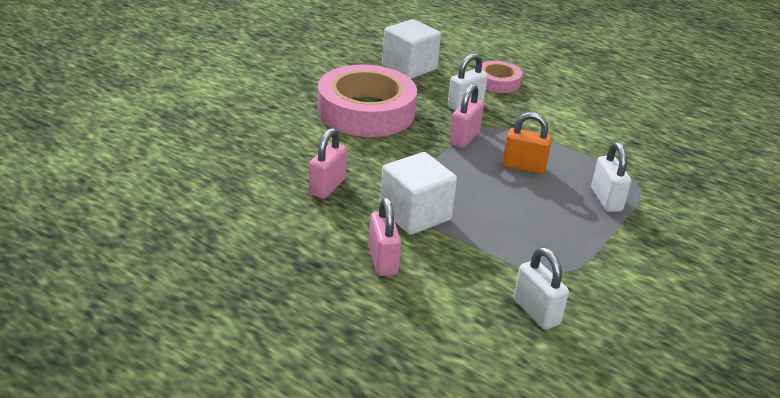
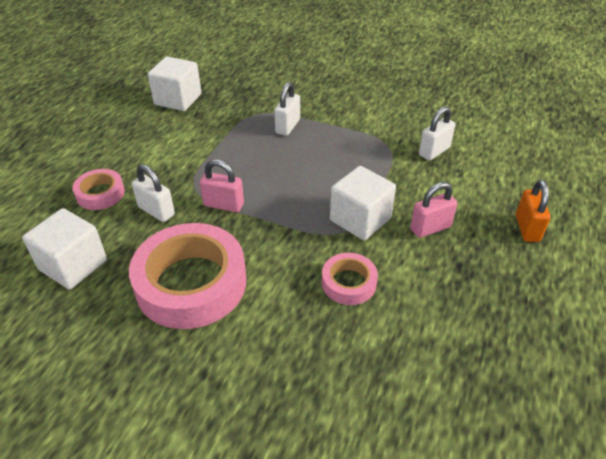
camera: 100 degrees left, 10 degrees up
pink padlock [309,128,347,199] -> pink tape [322,253,378,305]
orange padlock [503,112,552,174] -> orange padlock moved to [516,180,551,242]
white padlock [591,142,631,212] -> white padlock turned 45 degrees counterclockwise [274,82,300,136]
none -> white cube [148,56,201,111]

